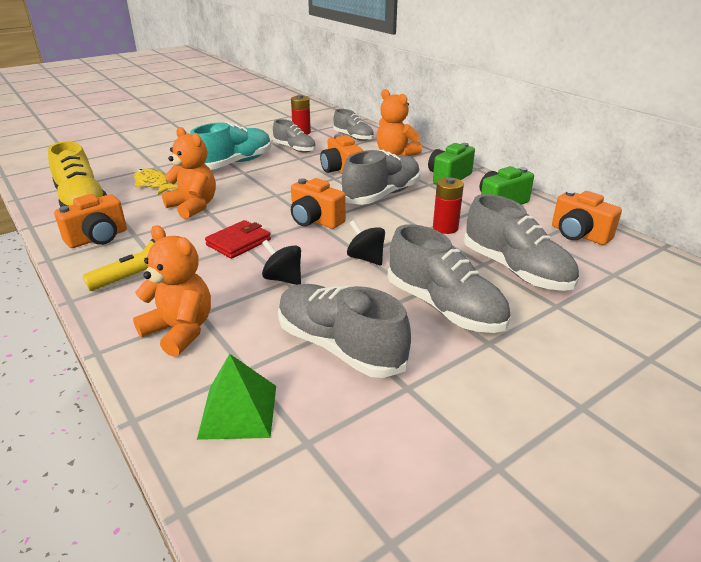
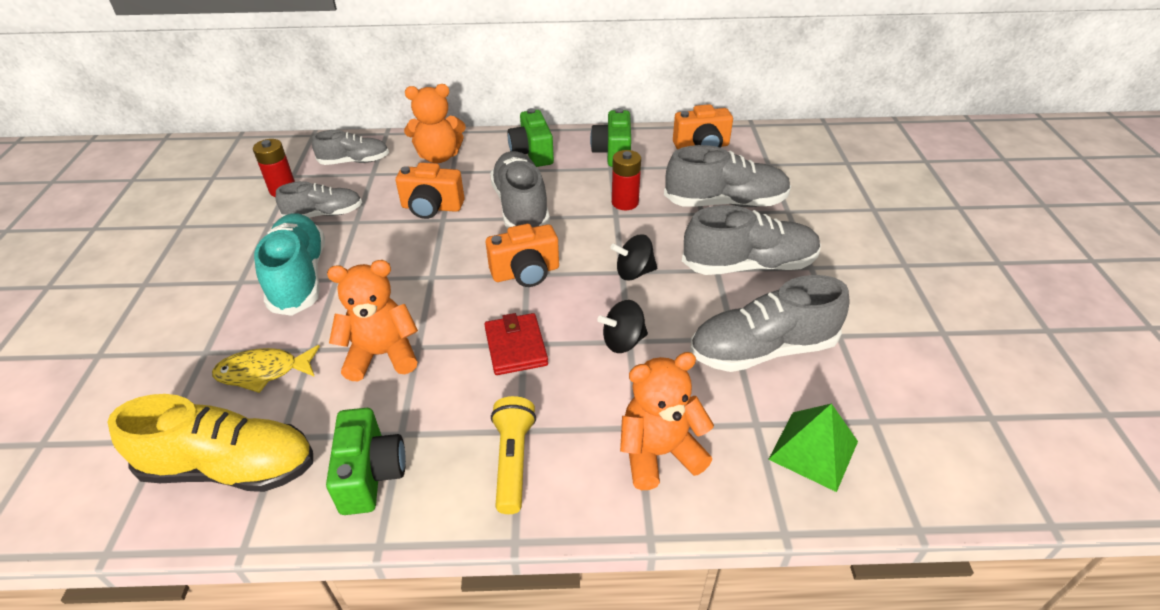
camera: 55 degrees left, 10 degrees up
orange camera [54,194,127,248] -> green camera [326,408,406,515]

